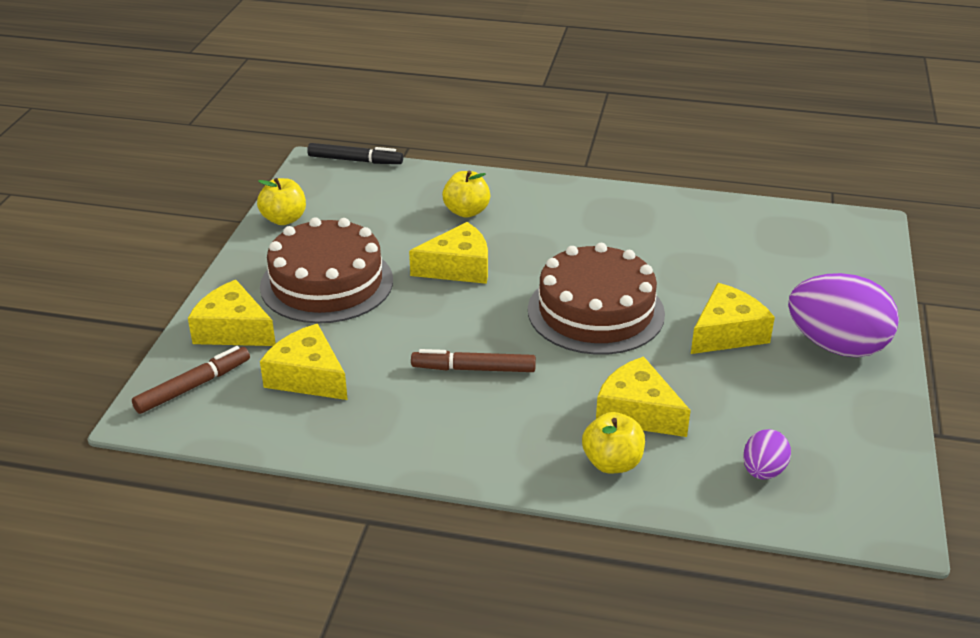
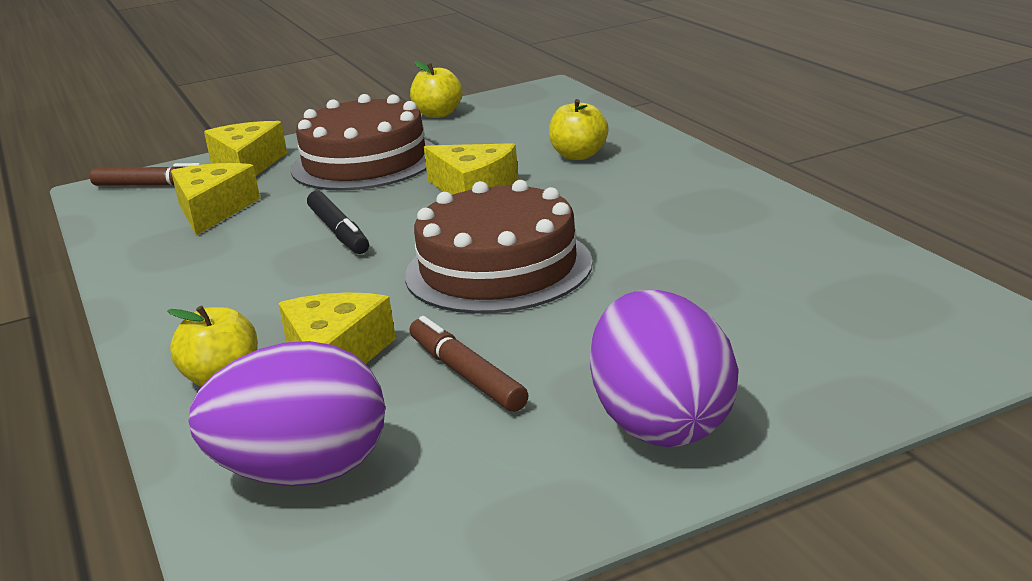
camera: 55 degrees right, 10 degrees down
black marker [307,143,403,164] -> black marker moved to [307,191,369,254]
brown marker [411,349,536,372] -> brown marker moved to [410,316,528,412]
yellow cheese [691,283,775,354] -> none
purple egg [743,429,791,479] -> purple egg [189,341,385,486], size x2.01

